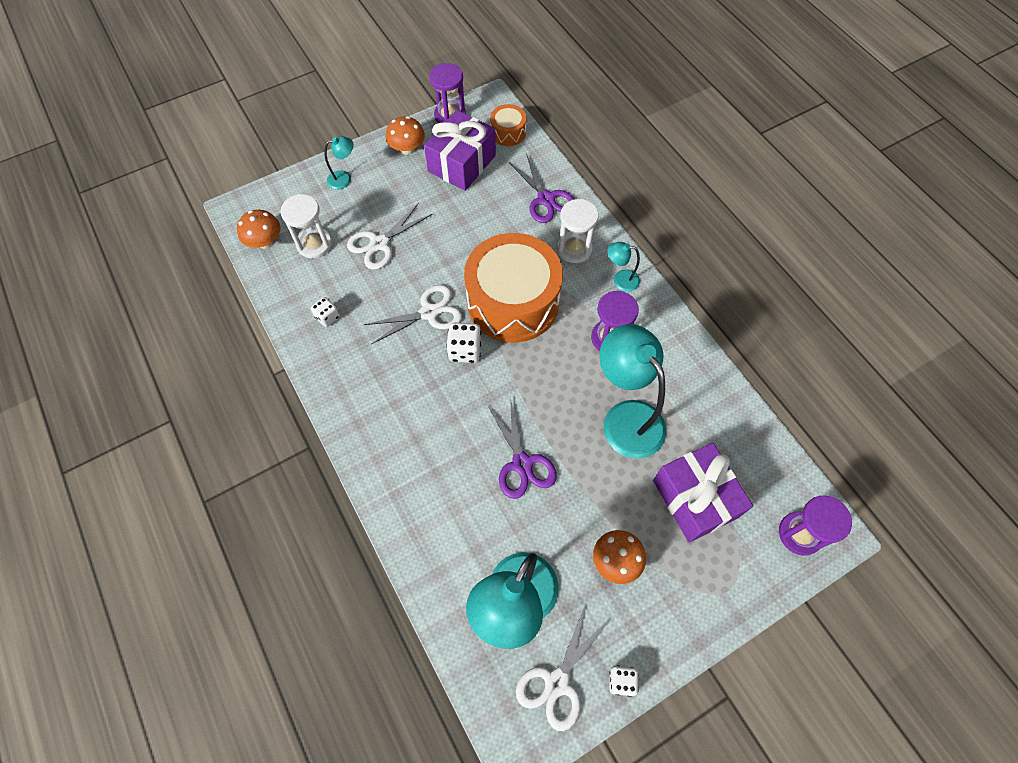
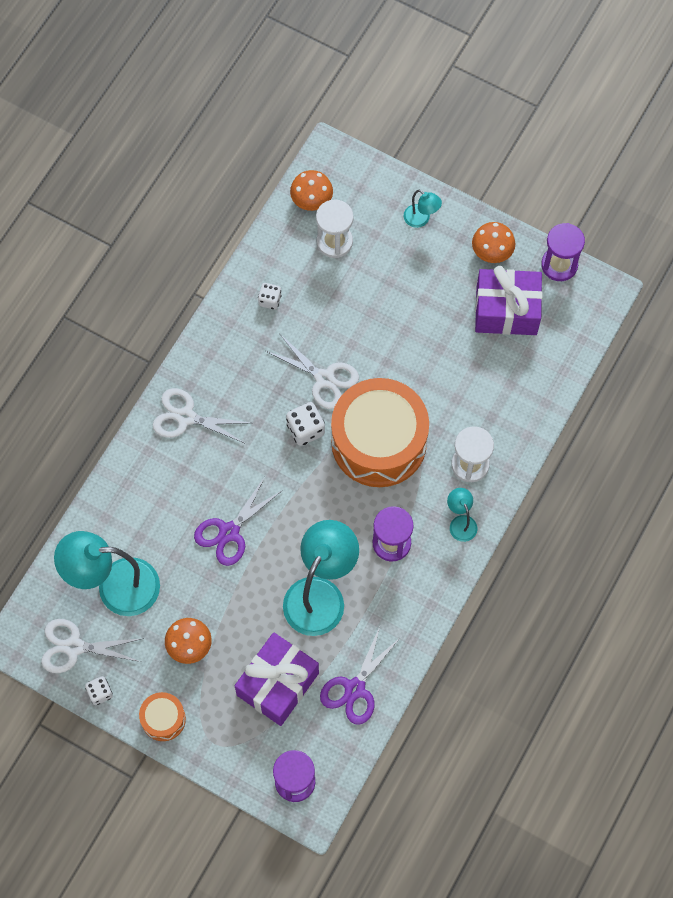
camera: 60 degrees right, 5 degrees up
white scissors [347,203,432,270] -> white scissors moved to [153,388,250,444]
orange drum [490,104,527,146] -> orange drum moved to [139,692,186,741]
purple scissors [509,156,575,223] -> purple scissors moved to [320,627,401,725]

